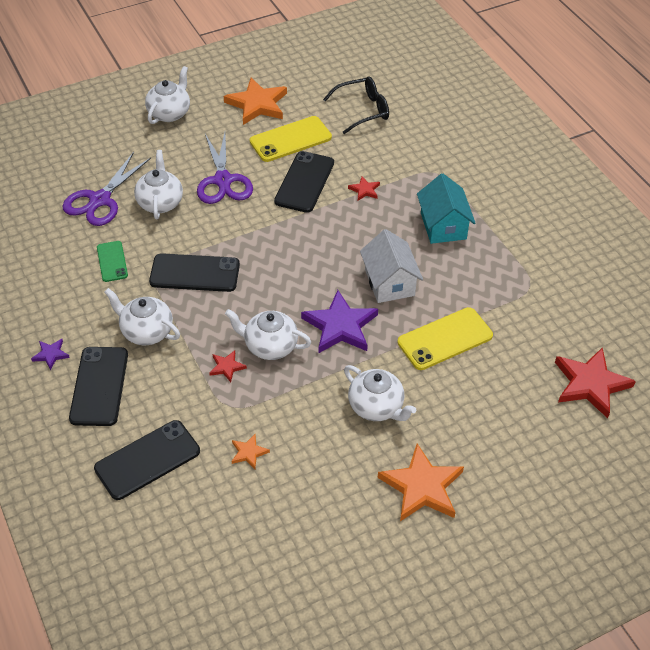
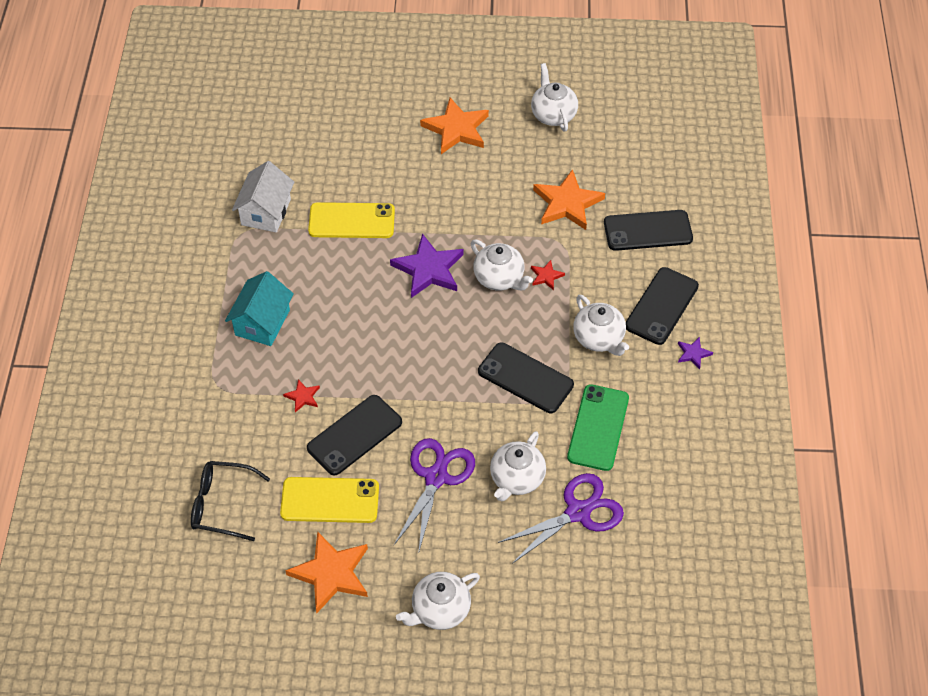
camera: 150 degrees left, 5 degrees up
green phone [97,241,128,282] -> green phone [567,384,629,471], size x1.68
orange star [231,434,270,469] -> orange star [533,169,605,230], size x2.13
white teapot [344,365,416,421] -> white teapot moved to [531,63,578,131]
white house [360,229,423,303] -> white house moved to [232,161,294,232]
red star [555,347,636,418] -> none

